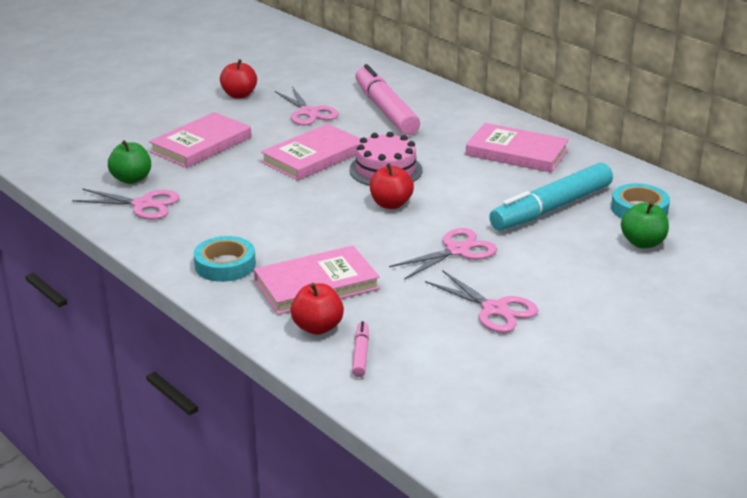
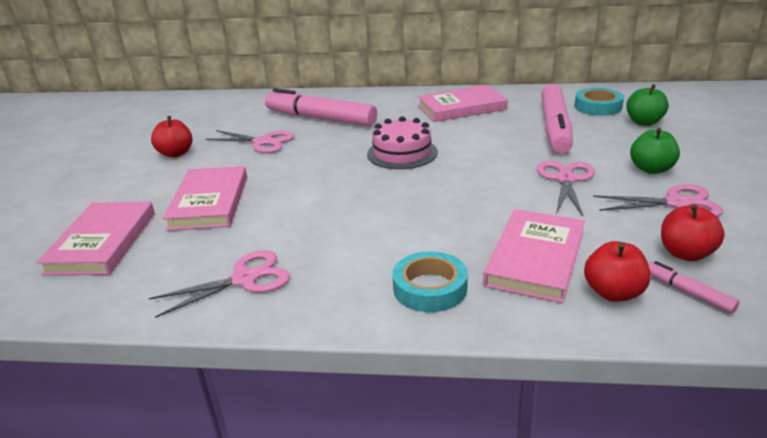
camera: 40 degrees left, 0 degrees up
green apple [108,140,151,184] -> green apple moved to [630,128,680,174]
pink book [261,124,361,181] -> pink book moved to [36,202,155,275]
red apple [370,163,414,209] -> red apple moved to [661,204,725,261]
turquoise marker [489,163,613,231] -> pink marker [541,84,573,153]

